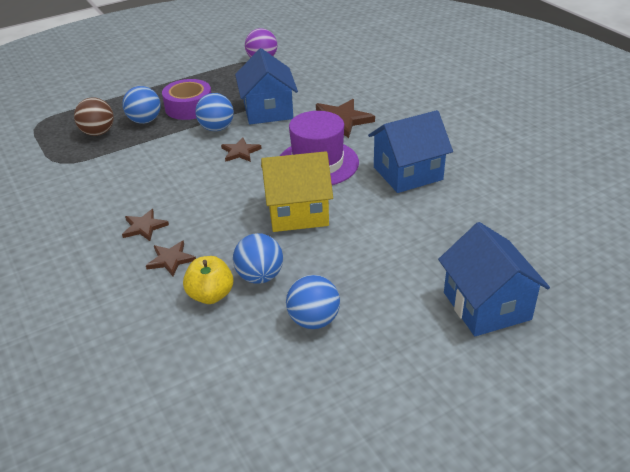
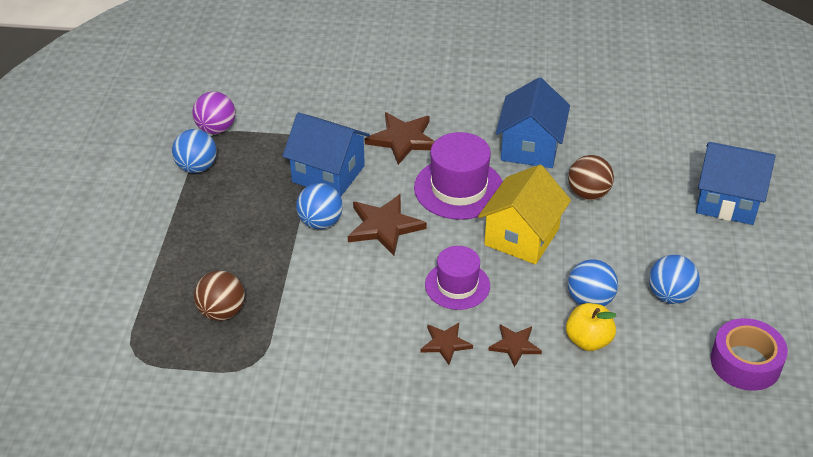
camera: 55 degrees left, 5 degrees up
blue ball [122,86,161,124] -> blue ball moved to [172,129,217,173]
purple tape [162,79,211,120] -> purple tape moved to [710,318,788,391]
brown star [221,138,262,162] -> brown star [348,194,427,255], size x1.69
none -> purple hat [425,246,490,310]
none -> brown ball [568,155,614,200]

